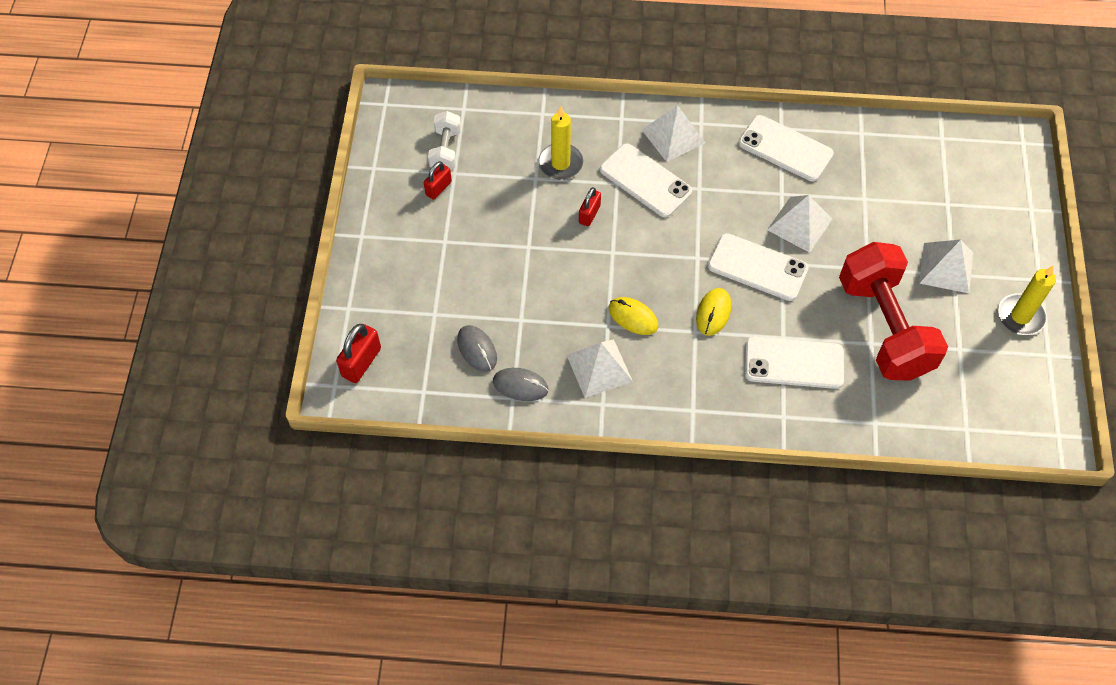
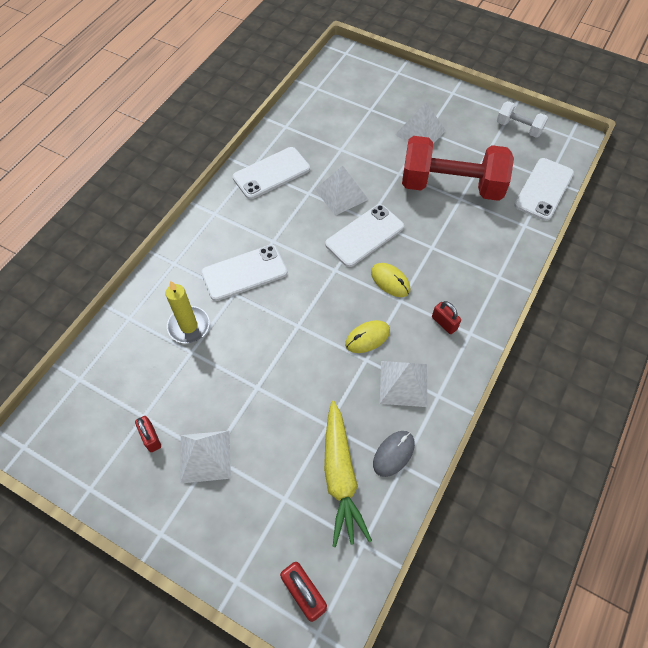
camera: 65 degrees left, 0 degrees up
white dumbbell [428,111,461,170] -> white dumbbell moved to [497,101,548,138]
grey mouse [457,325,497,372] -> yellow carrot [324,401,372,547]
red padlock [579,187,601,226] -> red padlock moved to [432,301,461,334]
white pyramid [642,105,705,162] -> white pyramid moved to [180,431,231,484]
white phone [745,336,844,389] -> white phone moved to [514,158,574,221]
yellow candle [998,265,1056,335] -> none

